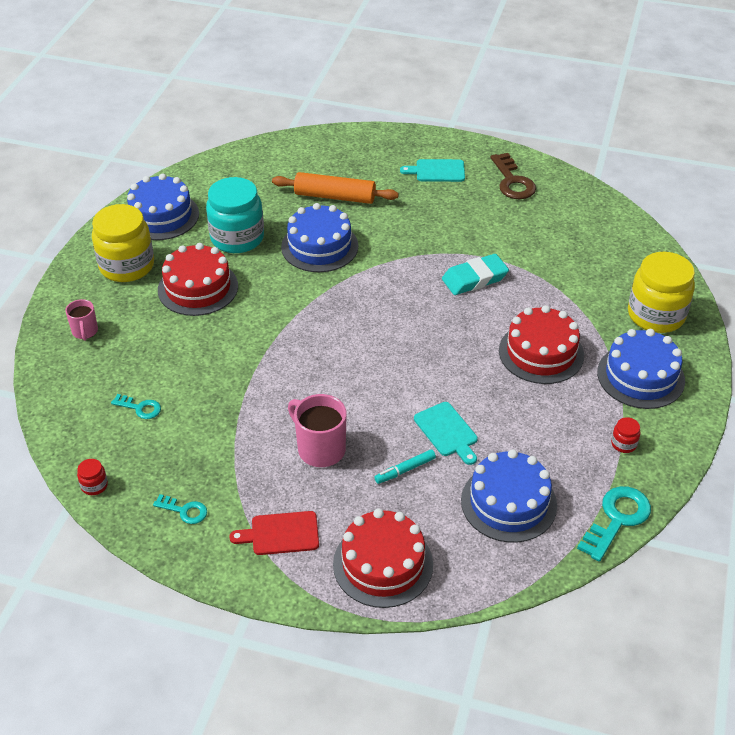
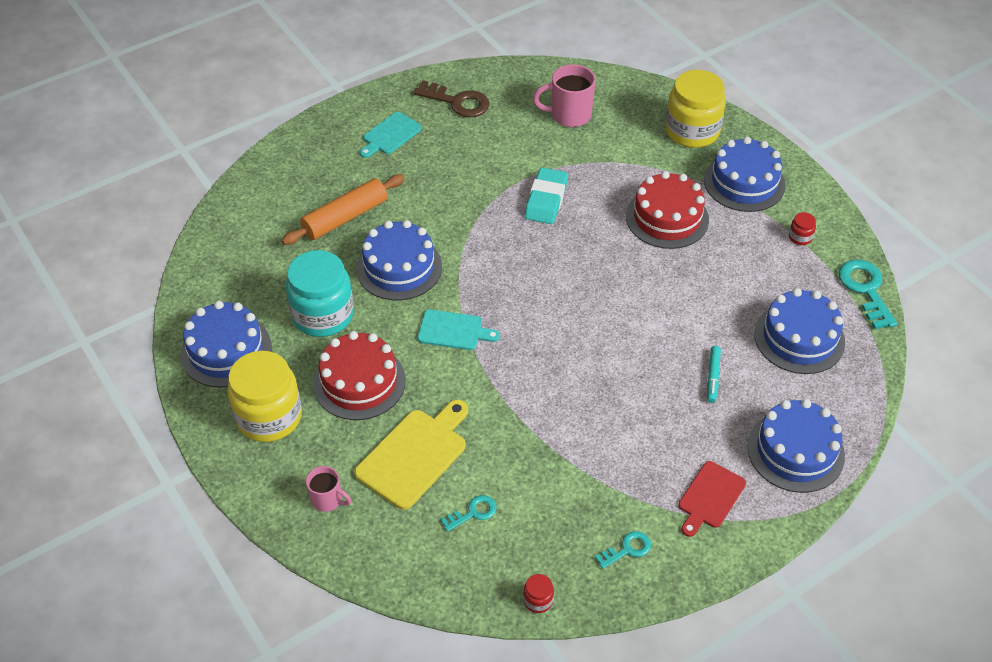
camera: 50 degrees left, 5 degrees up
pink mug [288,394,347,467] -> pink mug moved to [533,64,596,127]
red cake [333,509,433,608] -> blue cake [747,399,845,493]
turquoise cutting board [414,402,478,465] -> turquoise cutting board moved to [418,309,500,350]
none -> yellow cutting board [354,400,468,510]

